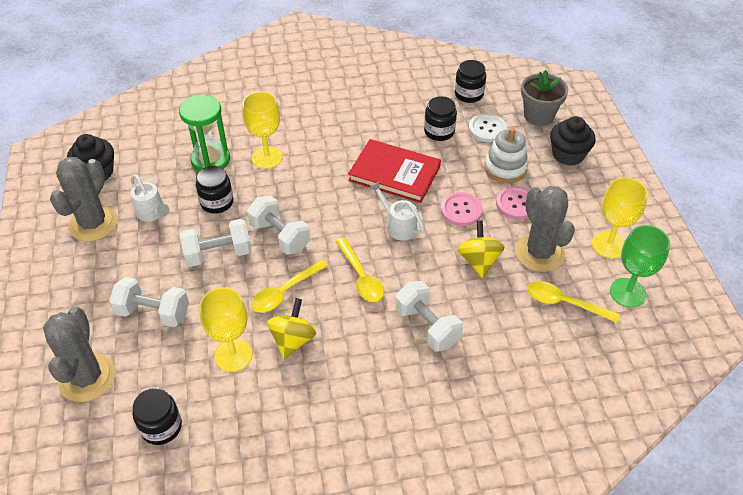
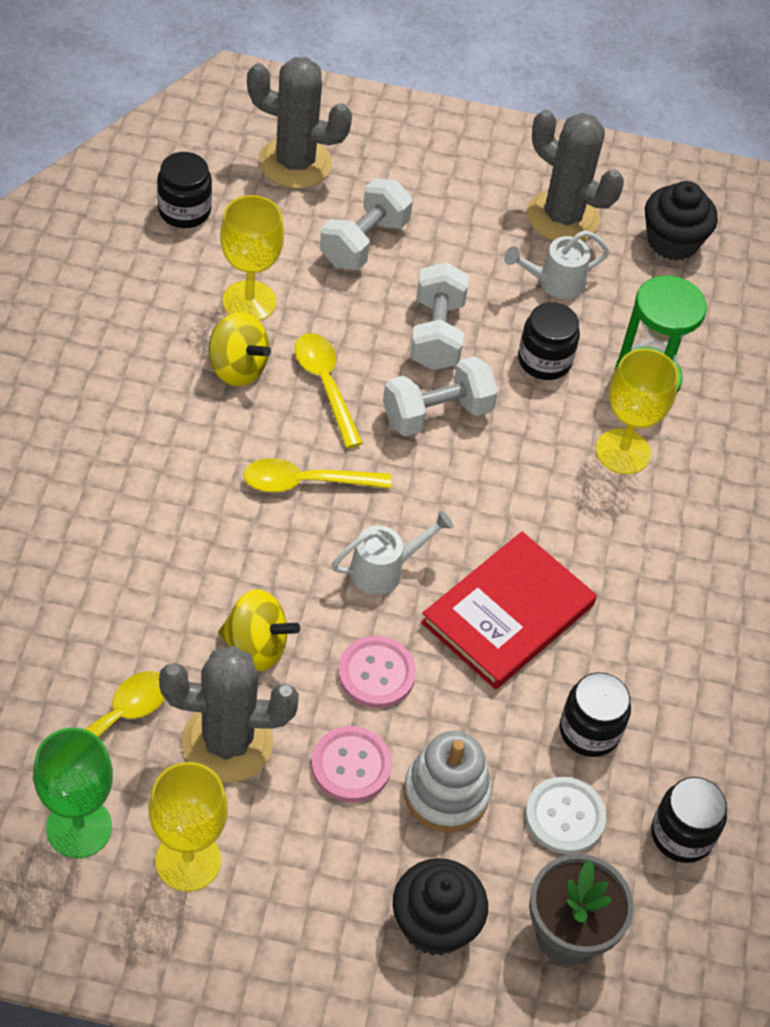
camera: 105 degrees right, 5 degrees up
white dumbbell [395,281,463,352] -> none

